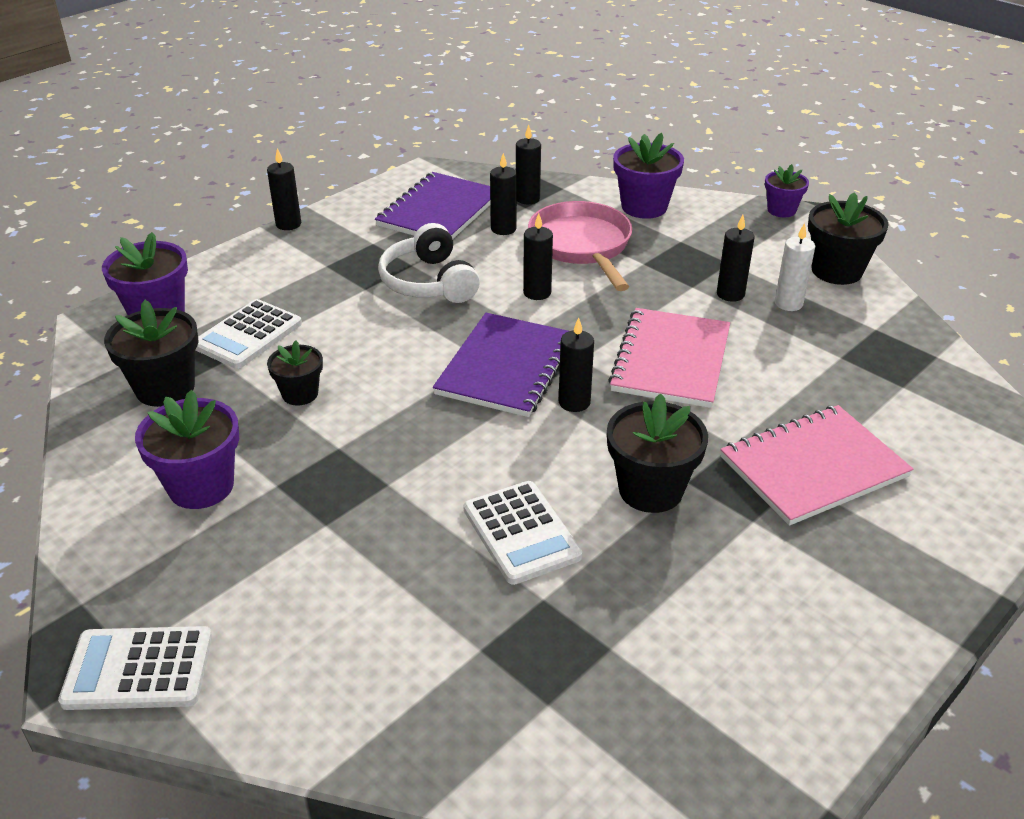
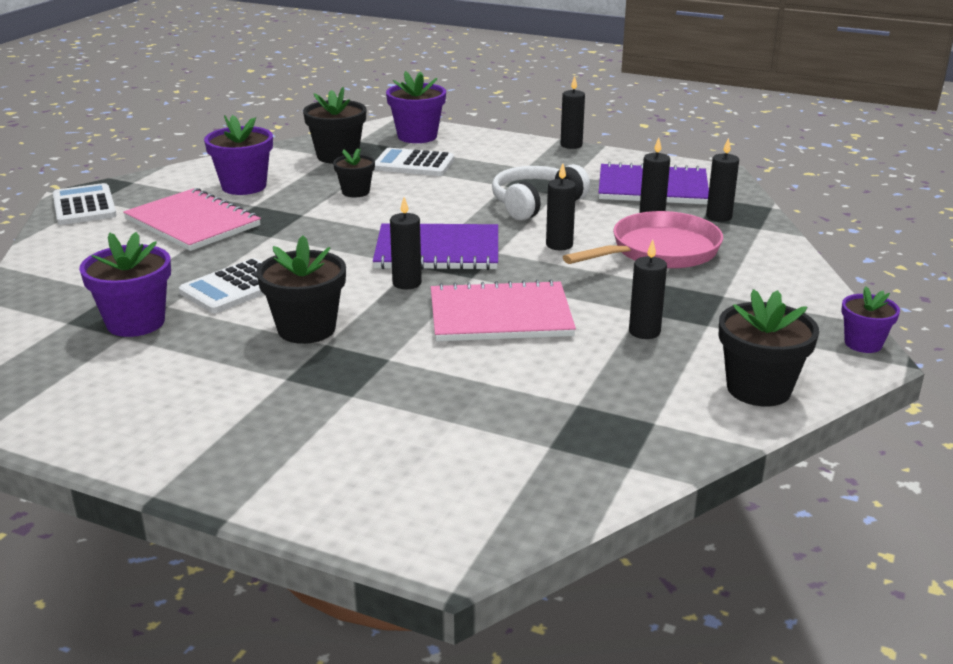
camera: 70 degrees right, 10 degrees down
purple flower pot [613,133,684,219] -> purple flower pot moved to [79,232,171,337]
pink notebook [720,405,913,526] -> pink notebook moved to [123,188,261,251]
white candle [775,223,815,311] -> none

